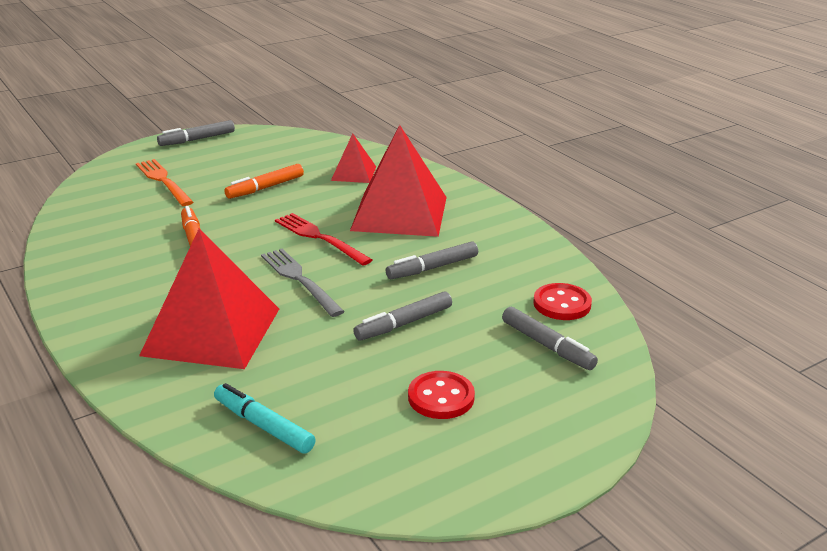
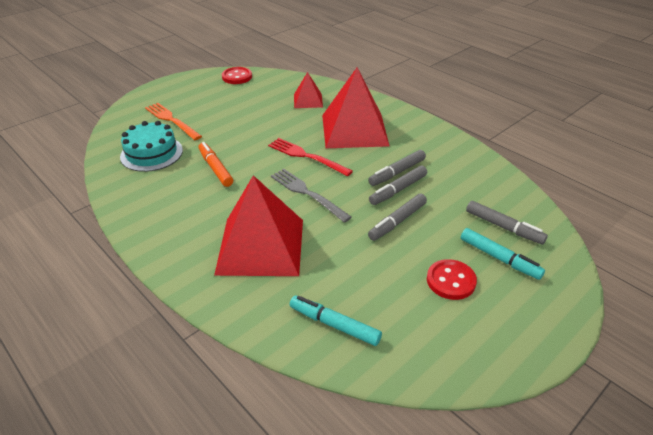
camera: 10 degrees left, 10 degrees up
grey marker [157,120,235,146] -> grey marker moved to [369,165,427,205]
orange marker [224,164,304,199] -> none
red button [533,283,592,320] -> red button moved to [222,67,252,84]
none -> turquoise cake [120,121,183,172]
none -> turquoise marker [461,228,545,280]

